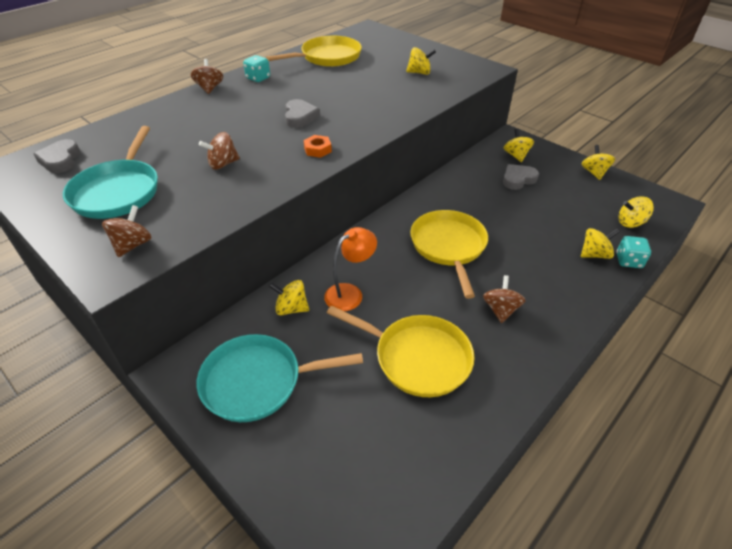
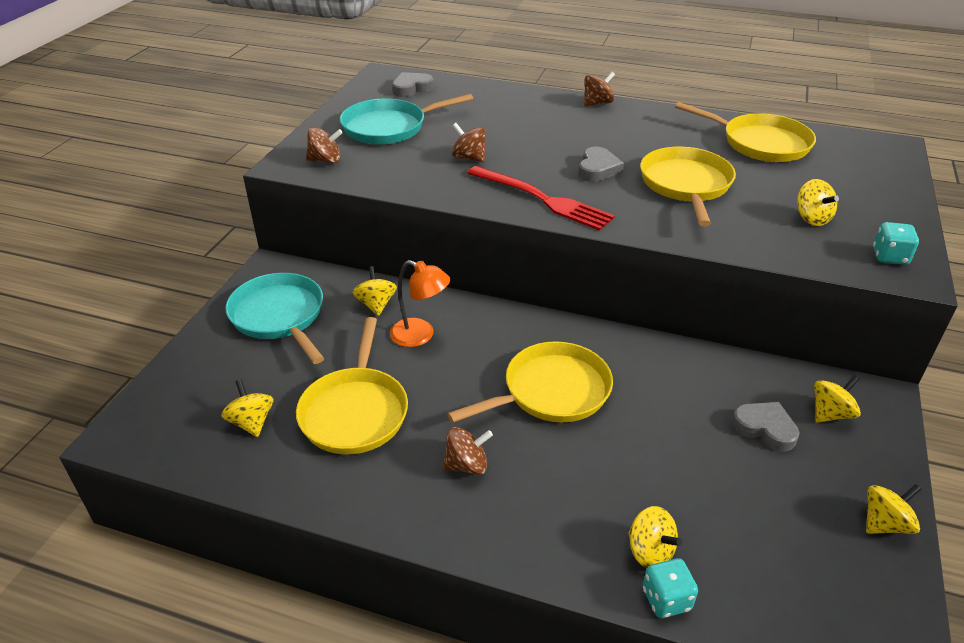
camera: 65 degrees right, 5 degrees down
turquoise dice [243,55,270,82] -> turquoise dice moved to [873,222,919,265]
grey heart [285,99,320,128] -> grey heart turned 45 degrees counterclockwise [578,147,624,182]
orange nut [304,135,332,158] -> red fork [468,166,615,231]
yellow spinning top [619,196,654,228] -> yellow spinning top moved to [221,379,273,437]
none -> yellow pan [640,147,736,226]

